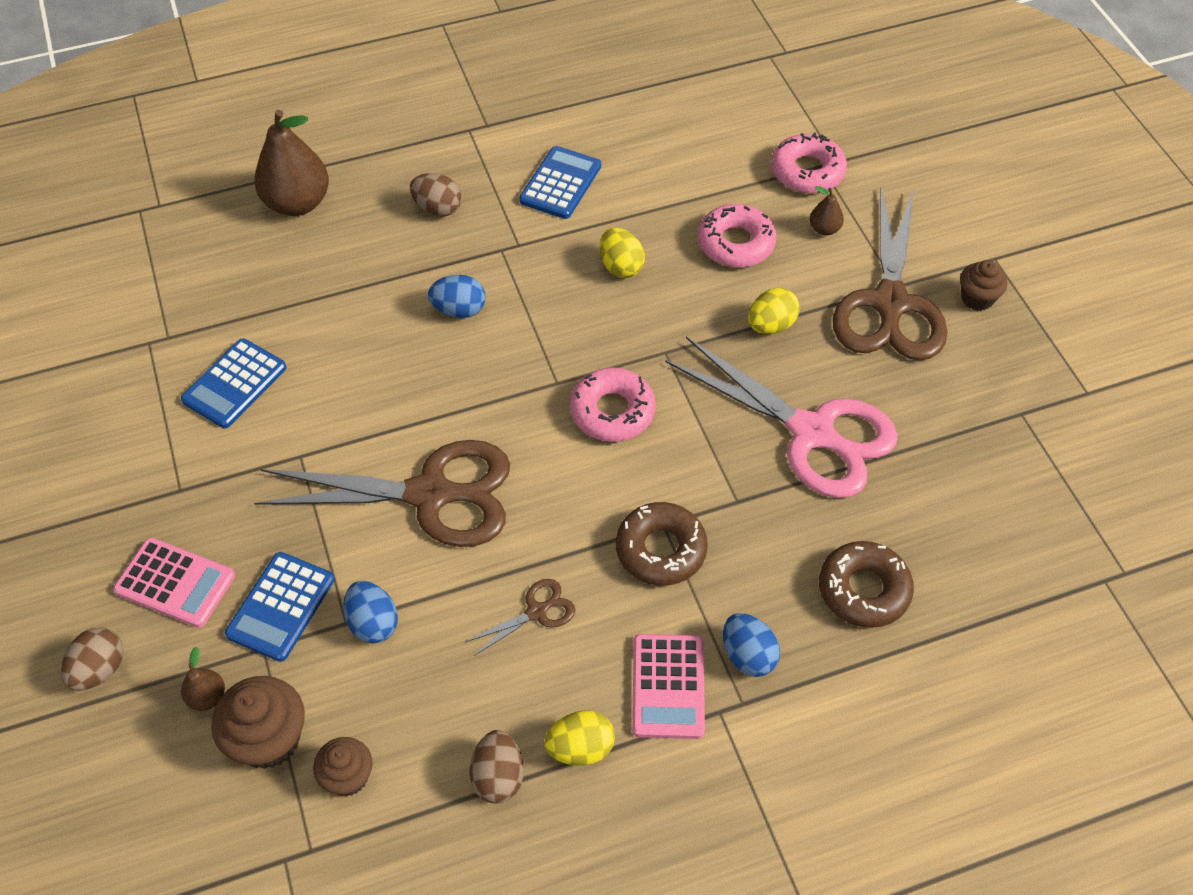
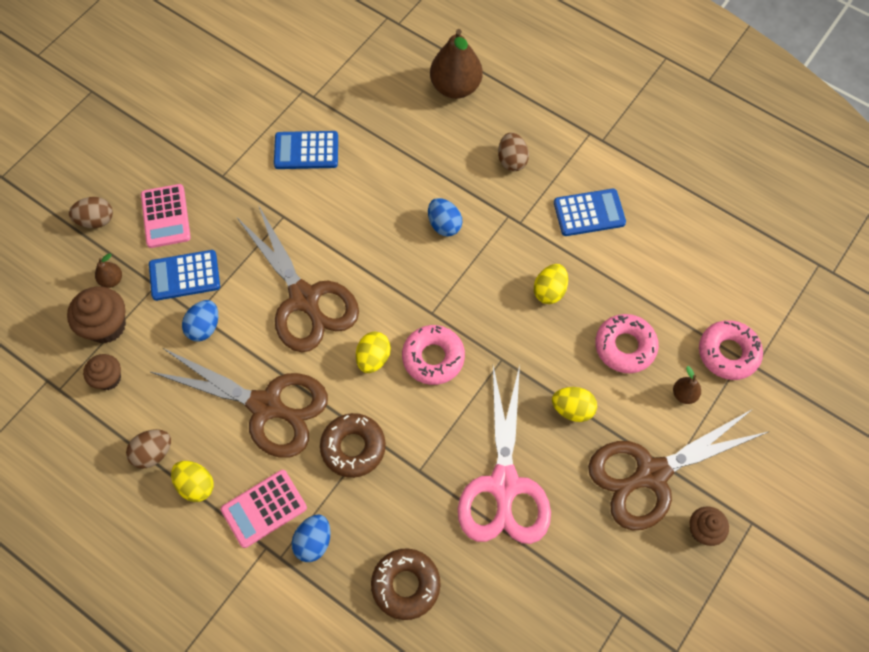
camera: 55 degrees right, 10 degrees up
brown scissors [465,579,576,656] -> brown scissors [151,348,328,458], size x2.37
none -> yellow egg [356,332,391,373]

